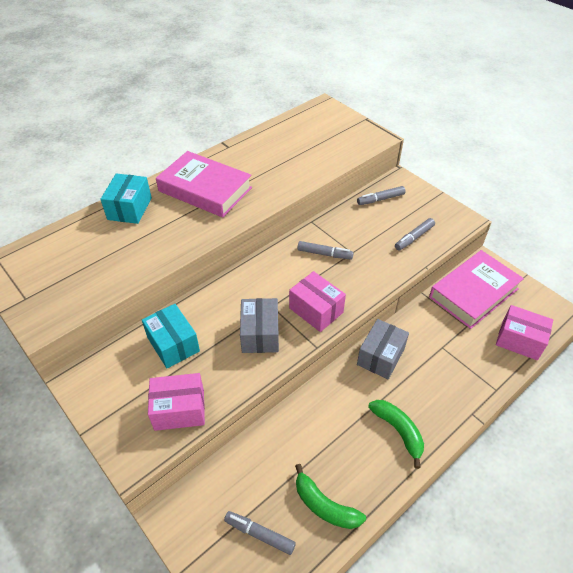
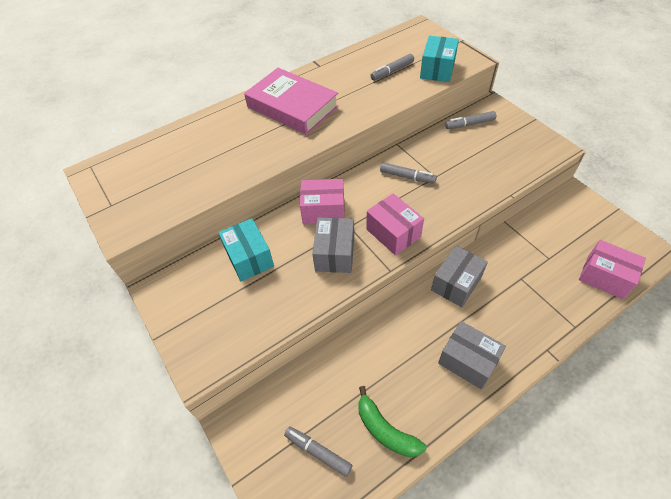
camera: 10 degrees right, 5 degrees up
turquoise box [100,173,152,224] -> turquoise box moved to [420,36,459,82]
pink box [148,373,205,431] -> pink box moved to [300,179,345,225]
green banana [368,400,424,469] -> grey box [438,321,506,389]
grey marker [395,218,435,250] -> grey marker moved to [370,54,414,81]
pink book [429,250,524,329] -> none

